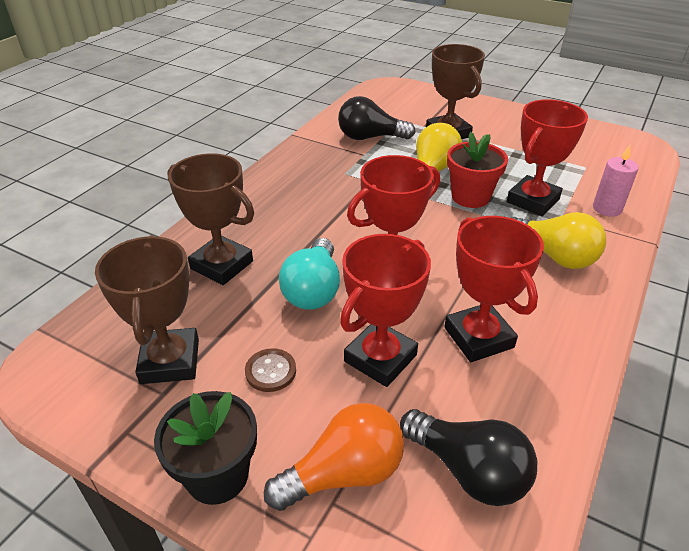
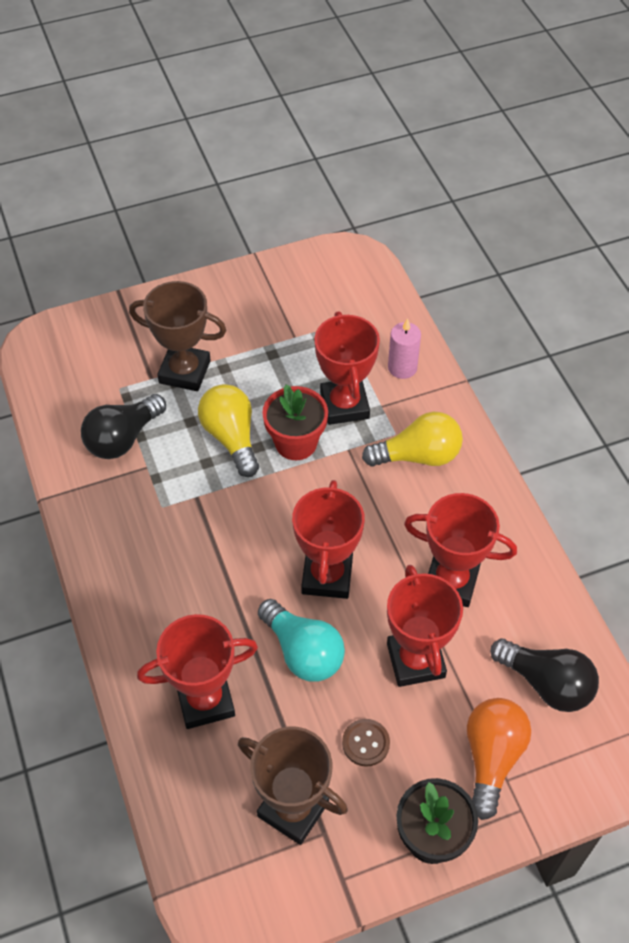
camera: 50 degrees left, 15 degrees up
brown trophy [167,153,254,285] -> red trophy [137,614,258,729]
black light bulb [400,409,537,506] -> black light bulb turned 45 degrees clockwise [490,639,599,712]

